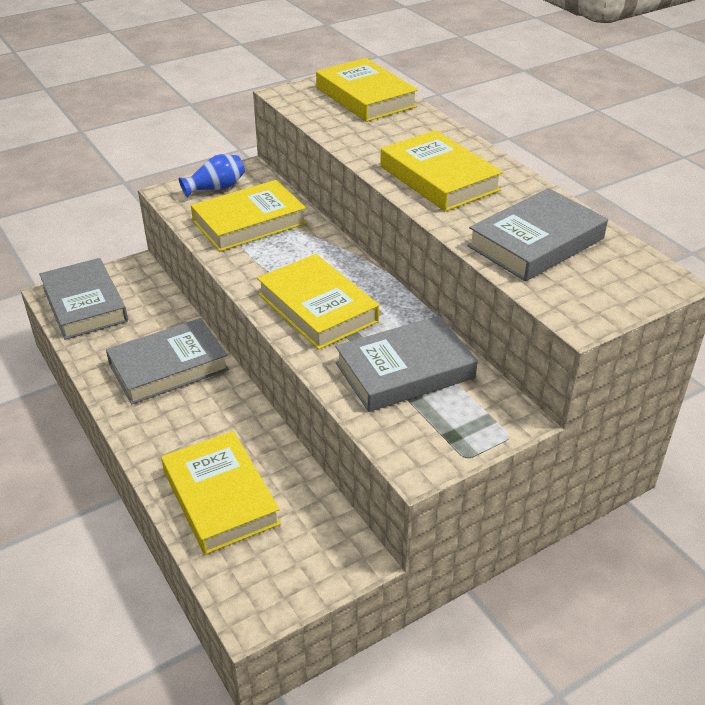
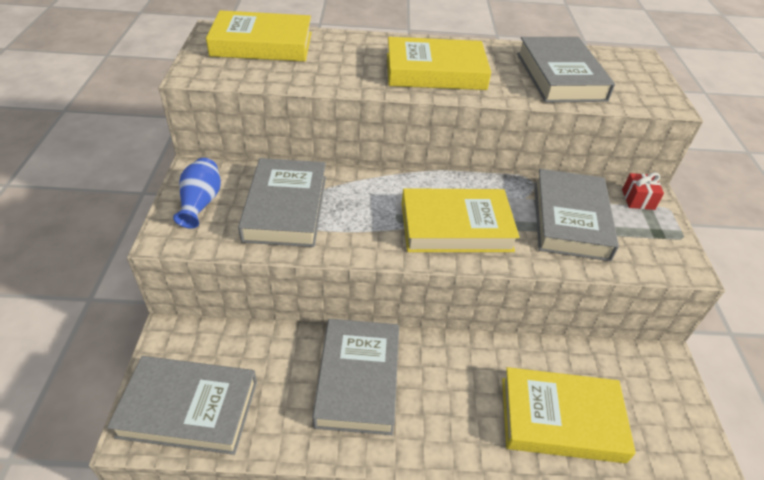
camera: 60 degrees left, 5 degrees up
yellow book [191,180,307,251] -> grey book [238,158,326,247]
none -> red gift [622,172,664,210]

